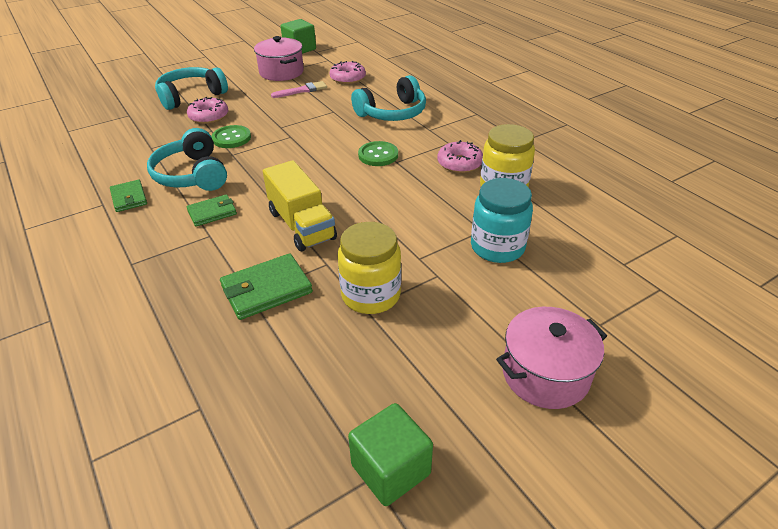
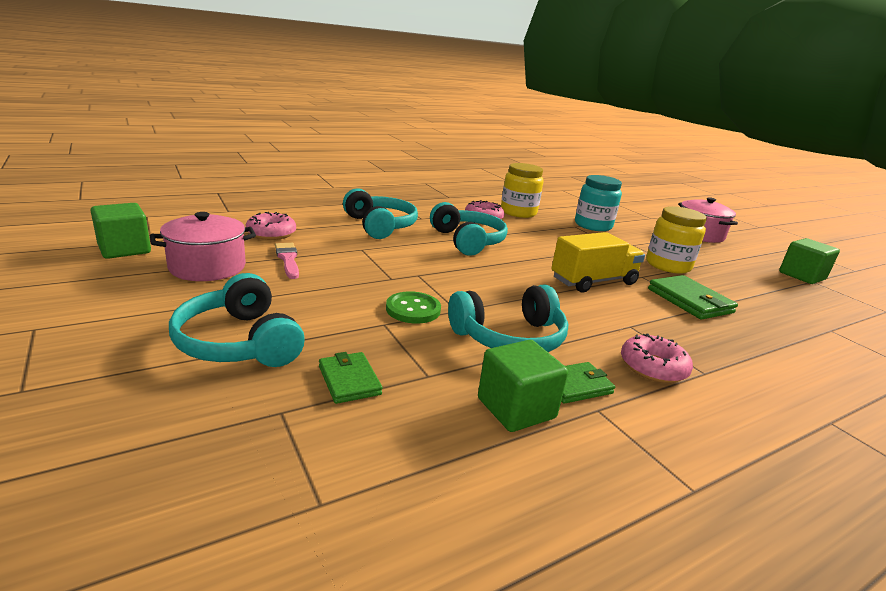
camera: 90 degrees left, 15 degrees down
pink donut [187,97,228,124] -> pink donut moved to [621,333,693,383]
green wallet [187,194,237,227] -> green wallet moved to [319,352,382,404]
green button [358,141,398,166] -> turquoise headphones [430,202,508,256]
none -> green cube [478,340,568,432]

